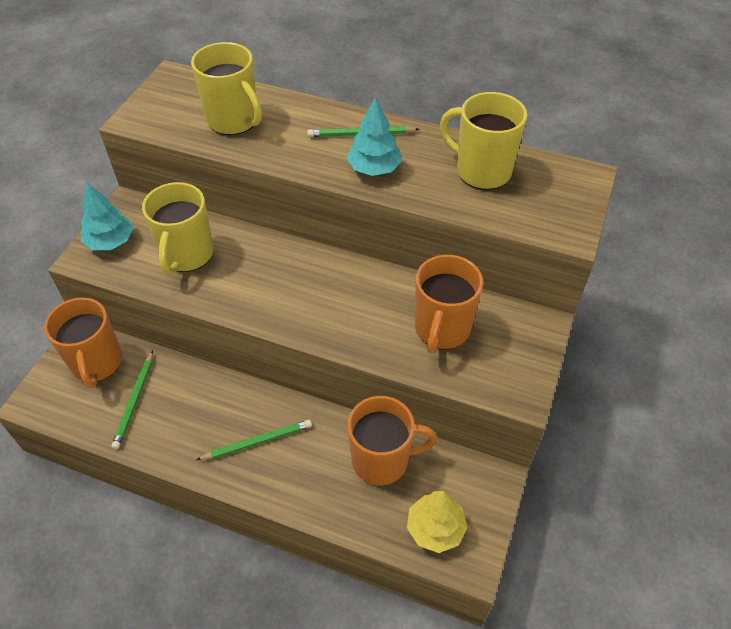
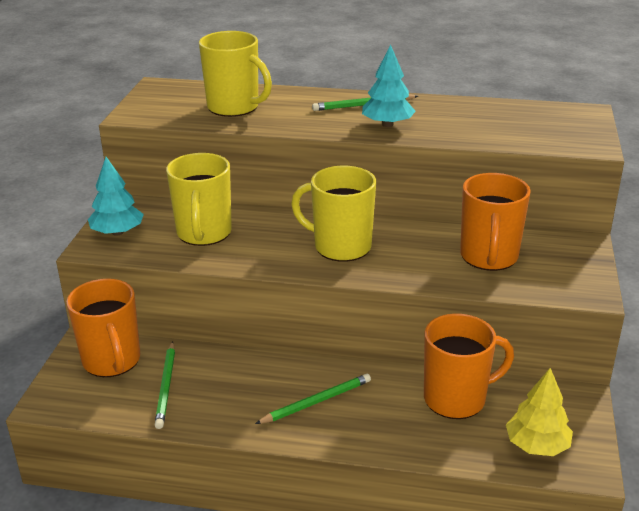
camera: 10 degrees left, 20 degrees down
yellow mug [440,92,527,190] -> yellow mug moved to [291,166,376,262]

